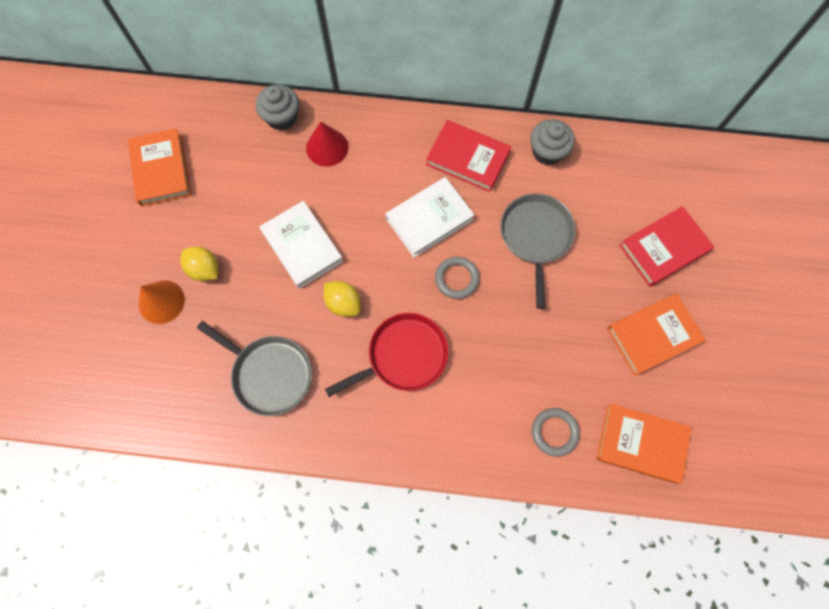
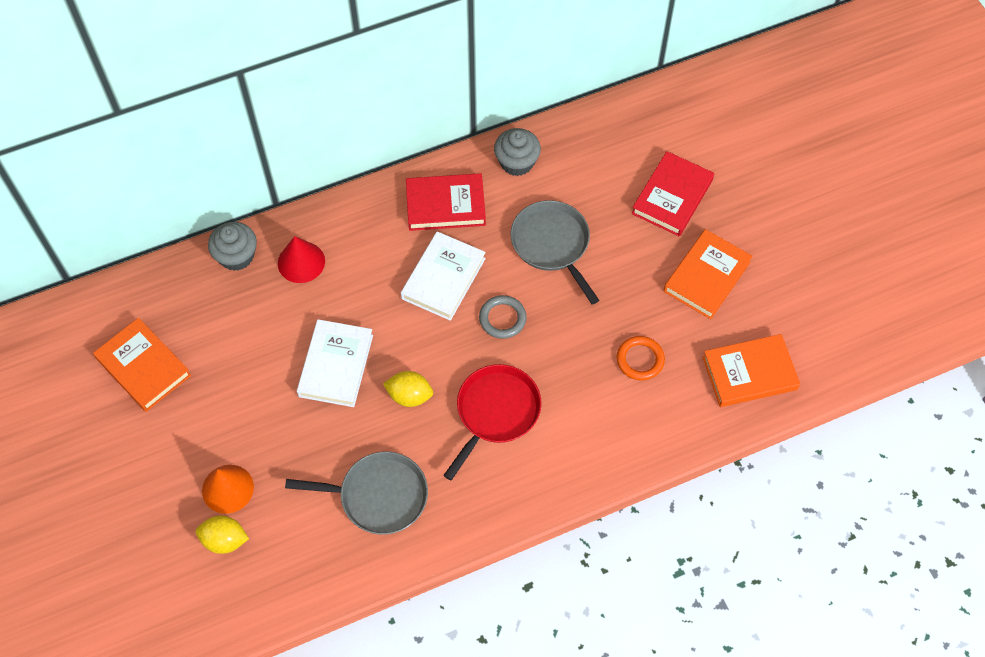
camera: 30 degrees left, 10 degrees down
yellow lemon [181,246,218,281] -> yellow lemon moved to [196,516,249,554]
white book [259,201,343,289] -> white book turned 75 degrees clockwise [297,319,373,407]
grey ring [532,408,580,457] -> none
none -> orange ring [617,336,665,380]

